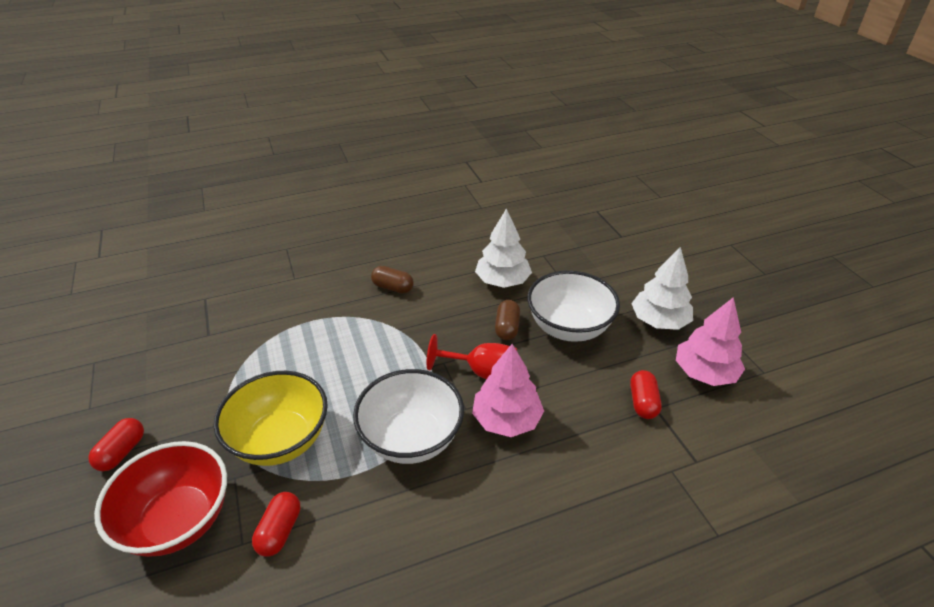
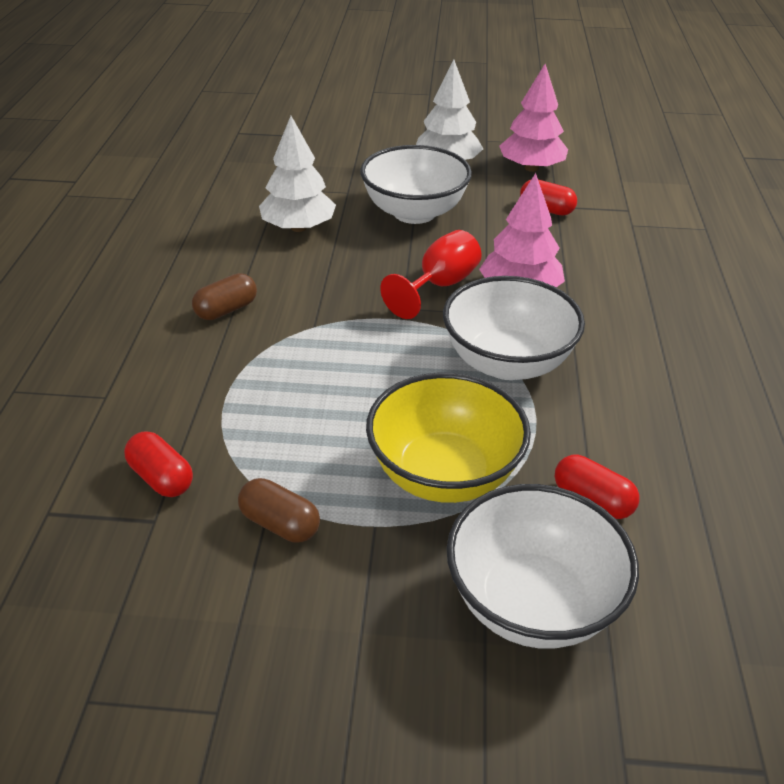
camera: 65 degrees left, 0 degrees up
red capsule [88,418,144,471] -> red capsule moved to [124,431,193,497]
red bowl [94,441,227,557] -> white bowl [447,484,639,649]
brown capsule [495,300,520,340] -> brown capsule moved to [238,478,320,543]

